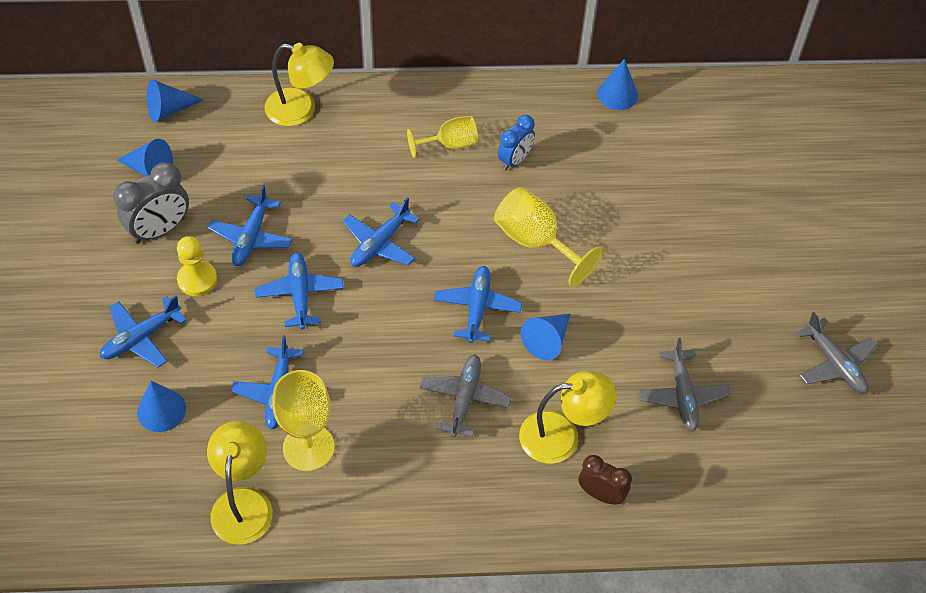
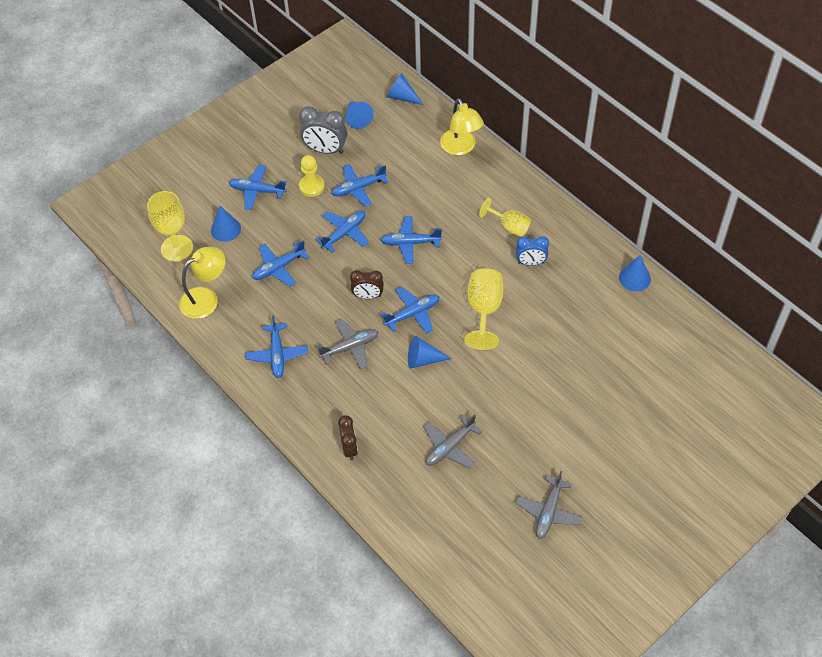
camera: 55 degrees right, 0 degrees up
yellow goblet [272,370,335,471] -> yellow goblet moved to [147,191,193,262]
yellow lamp [519,371,617,464] -> none
none -> blue plane [245,315,308,378]
none -> brown clock [350,270,383,299]

